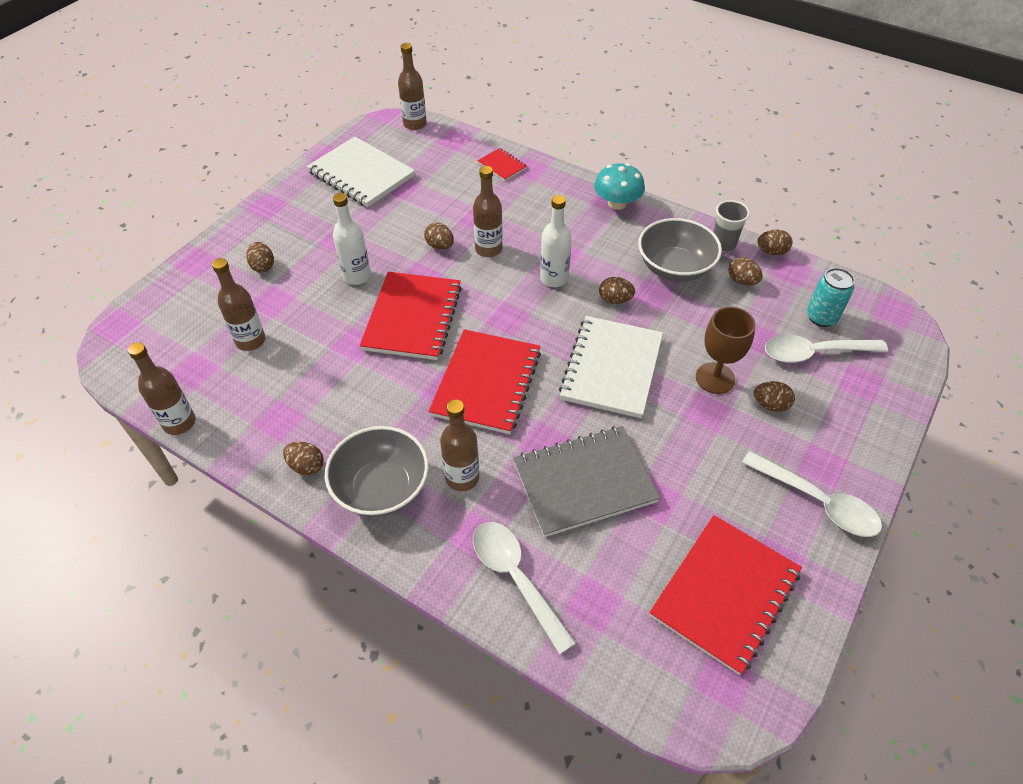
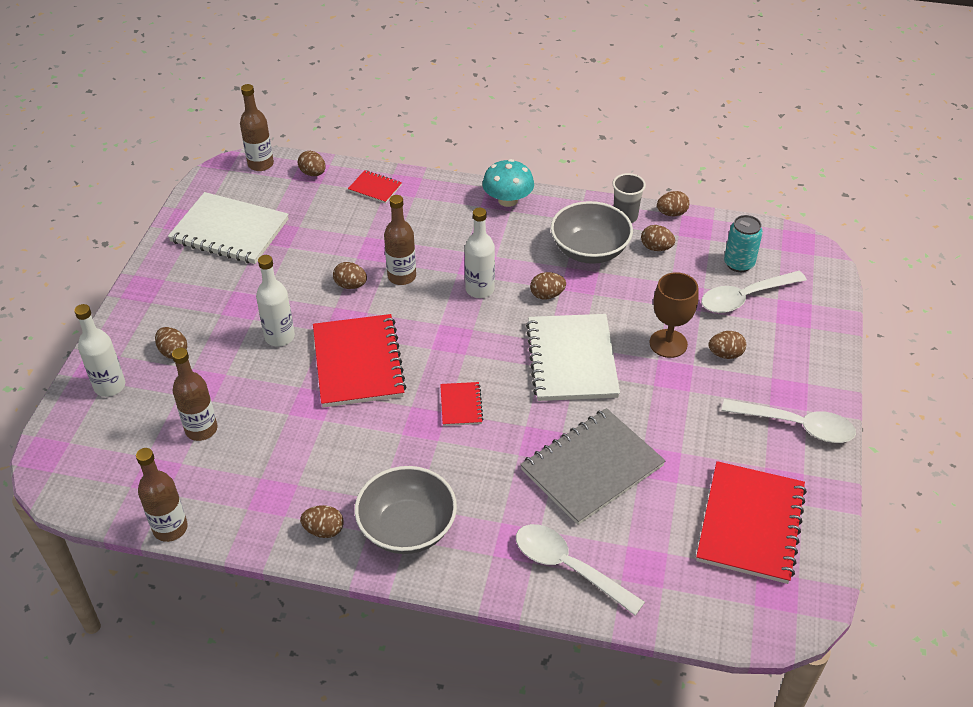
camera: 20 degrees left, 5 degrees down
red notebook [429,329,541,434] -> red notebook [440,382,483,426], size x0.47
brown bottle [440,399,479,491] -> none
none -> white bottle [74,304,125,397]
none -> brown egg [298,151,326,176]

